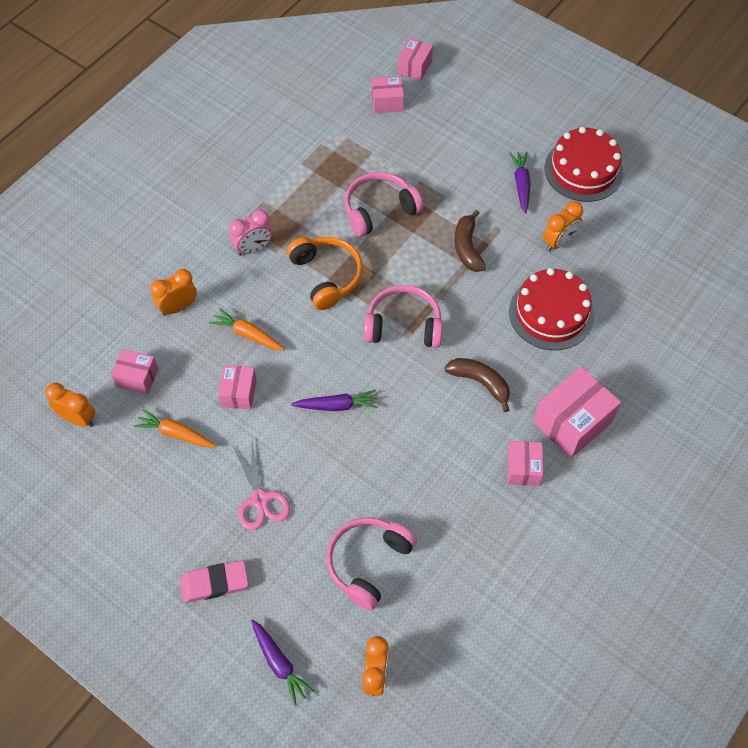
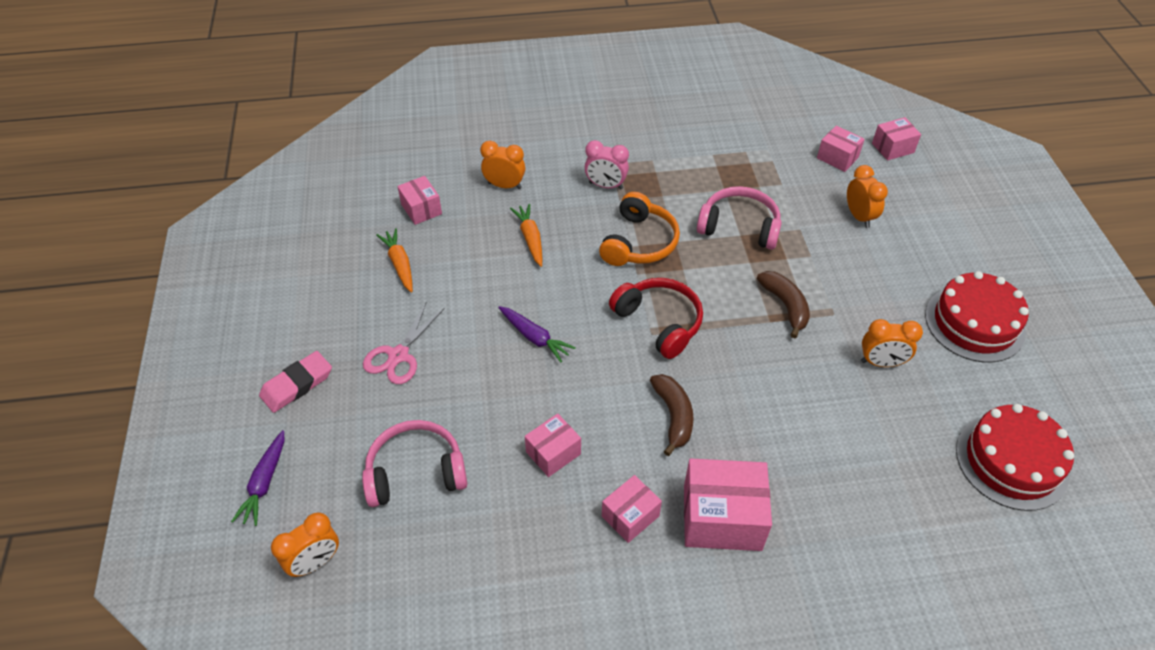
camera: 45 degrees right, 10 degrees down
orange clock [45,383,95,427] -> orange clock moved to [847,165,888,228]
pink eraser [180,560,249,603] -> pink eraser turned 75 degrees counterclockwise [259,351,332,413]
pink box [218,365,257,410] -> pink box moved to [525,414,581,477]
pink headphones [364,285,443,348] -> red headphones [609,278,703,359]
brown banana [454,210,486,272] -> brown banana turned 120 degrees clockwise [757,271,810,338]
purple carrot [509,152,531,214] -> none
red cake [509,268,594,350] -> red cake moved to [956,404,1074,511]

